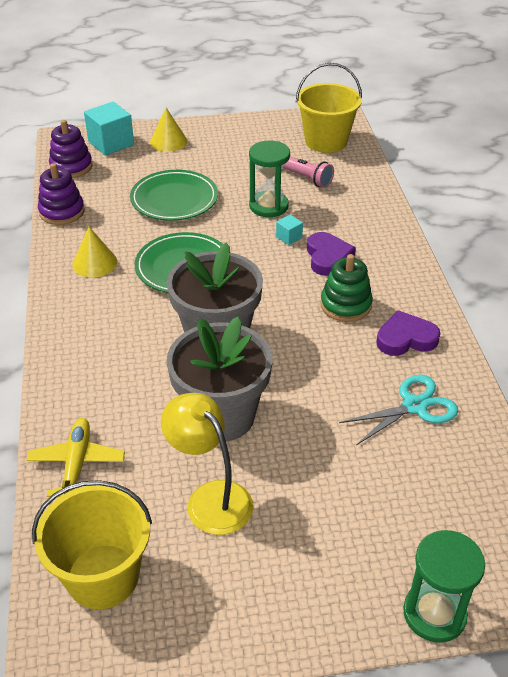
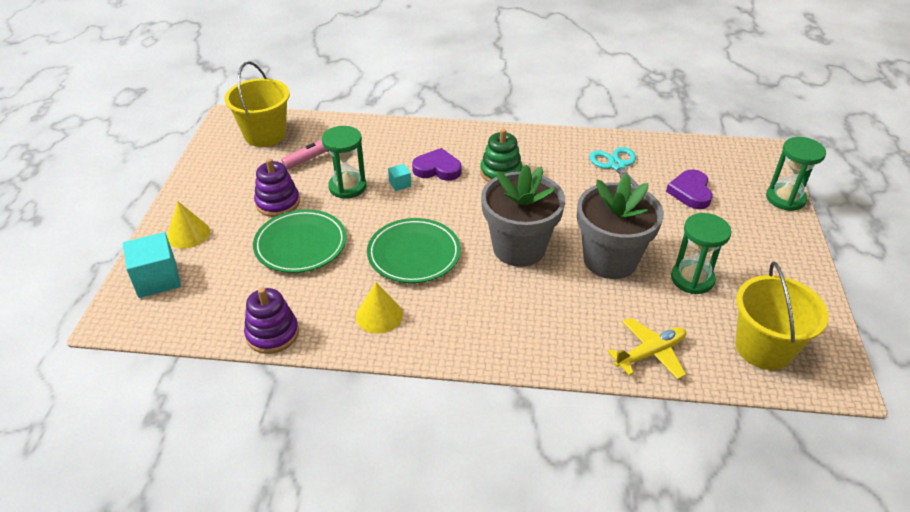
camera: 75 degrees left, 0 degrees up
yellow plane [26,418,125,497] -> yellow plane turned 135 degrees clockwise [608,317,686,379]
purple stacking toy [49,120,93,178] -> purple stacking toy moved to [254,158,300,217]
yellow lamp [161,393,253,535] -> green hourglass [671,213,731,294]
purple heart [376,310,441,356] -> purple heart moved to [666,169,713,209]

